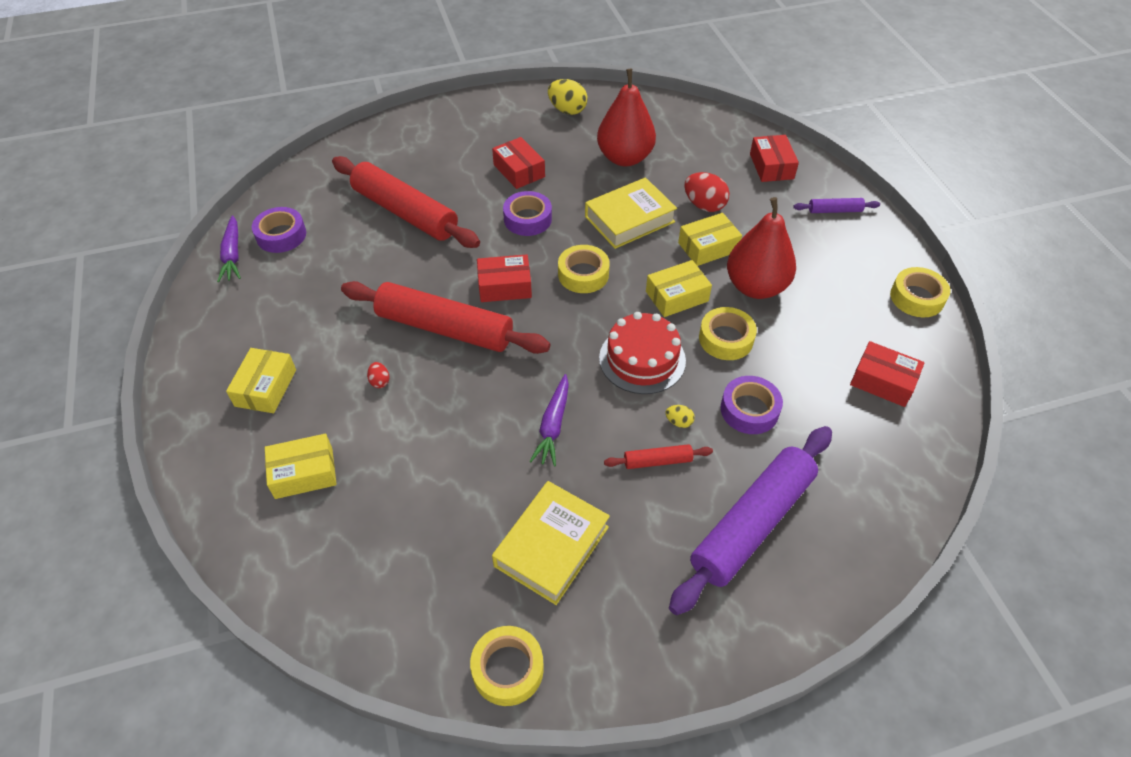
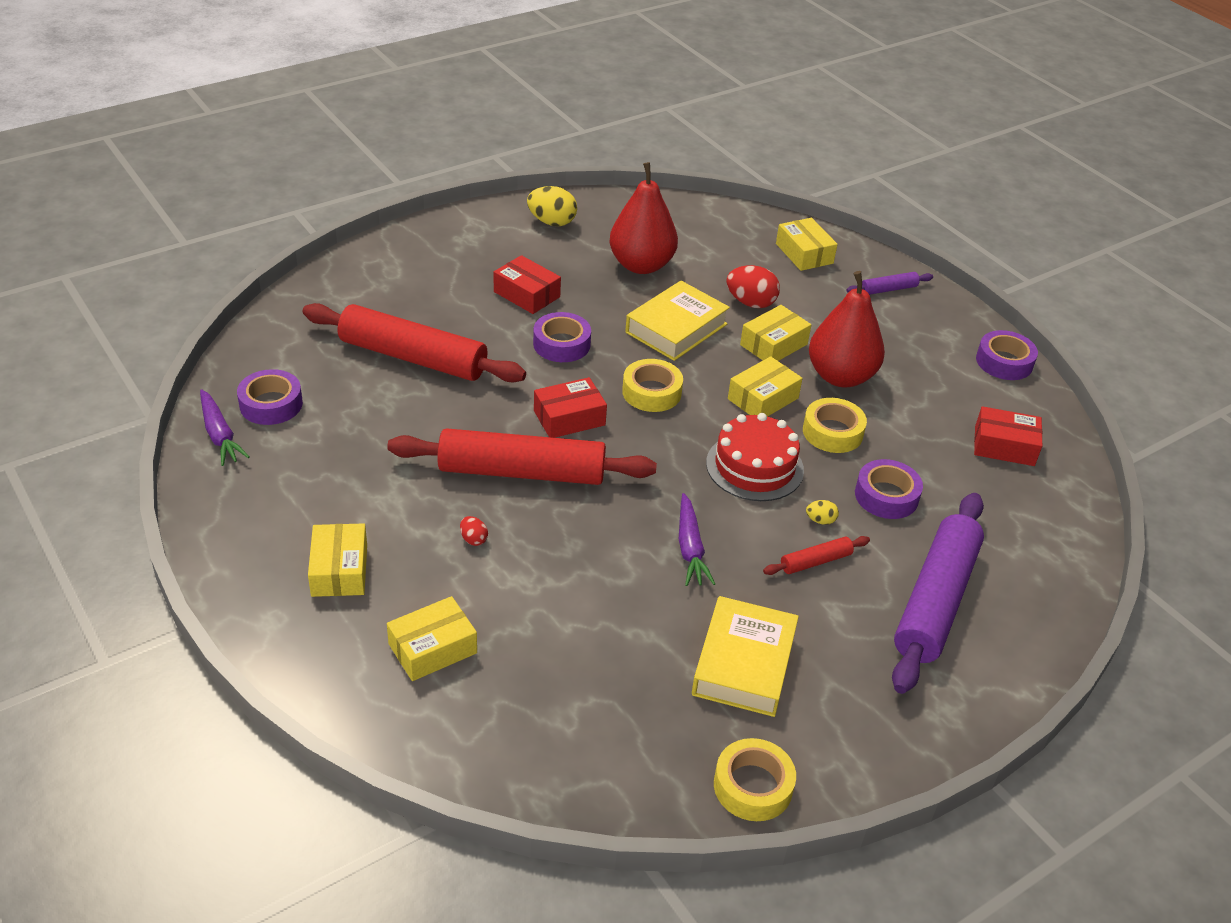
camera: 20 degrees left, 10 degrees down
red box [750,135,799,182] -> yellow box [776,218,838,271]
yellow tape [890,267,950,317] -> purple tape [976,330,1038,380]

